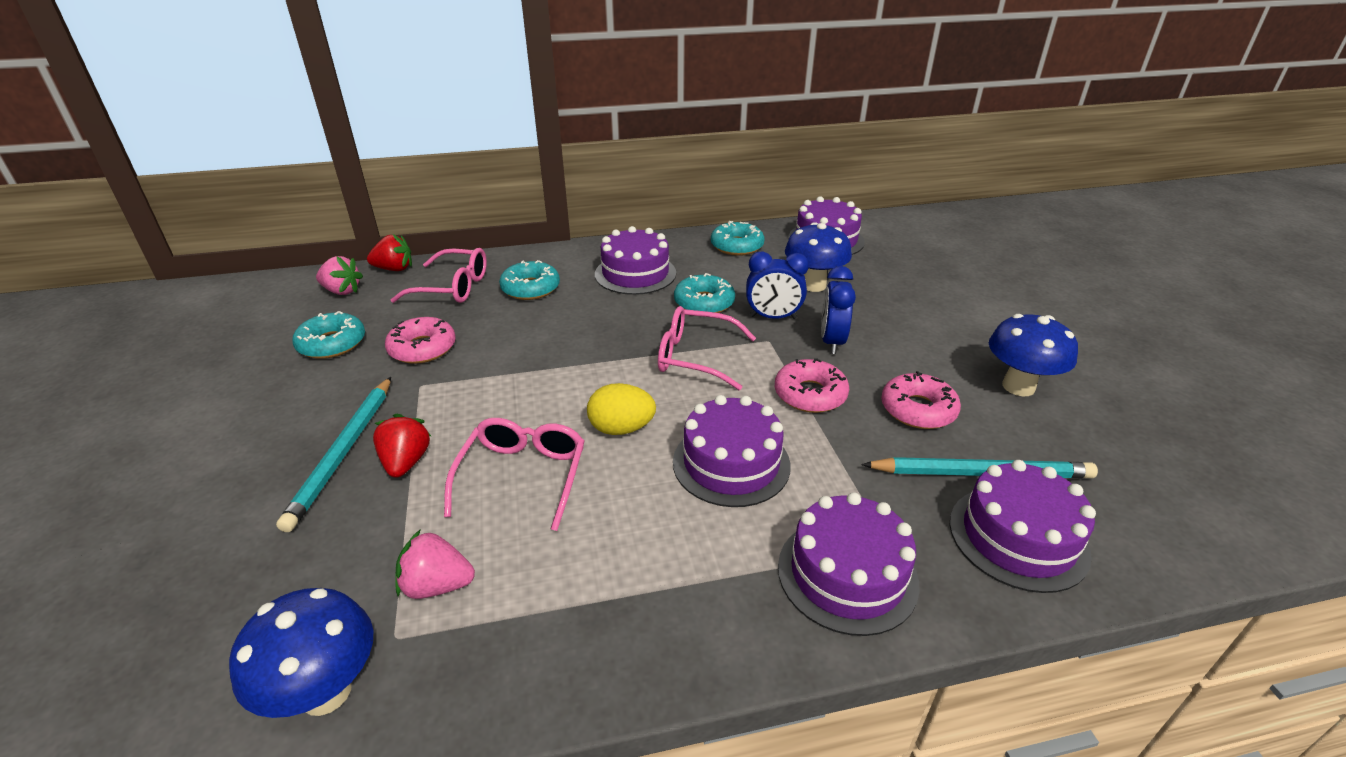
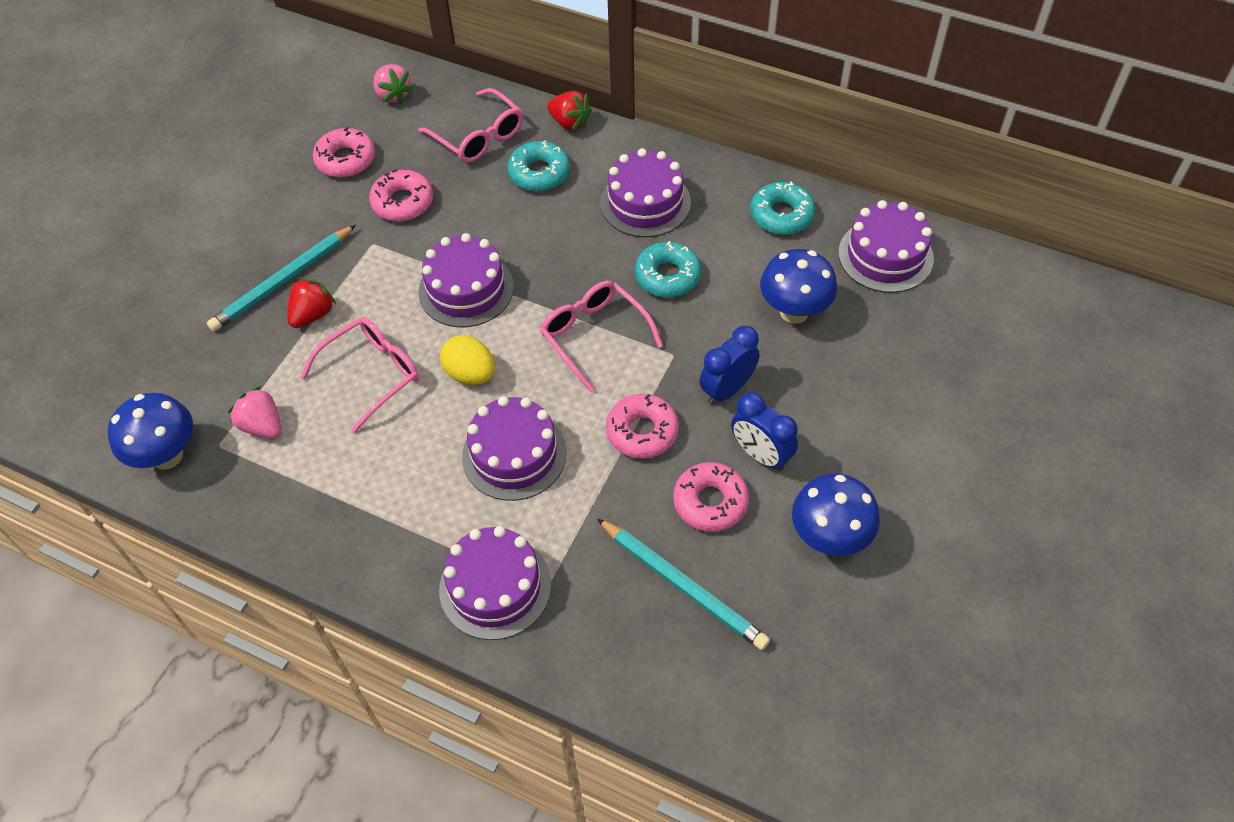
camera: 40 degrees right, 20 degrees up
turquoise donut [292,311,365,359] -> pink donut [313,127,375,177]
red strawberry [367,234,412,271] -> red strawberry moved to [547,91,592,131]
blue clock [746,251,809,319] -> blue clock moved to [731,392,798,471]
purple cake [950,460,1096,593] -> purple cake moved to [418,233,514,327]

